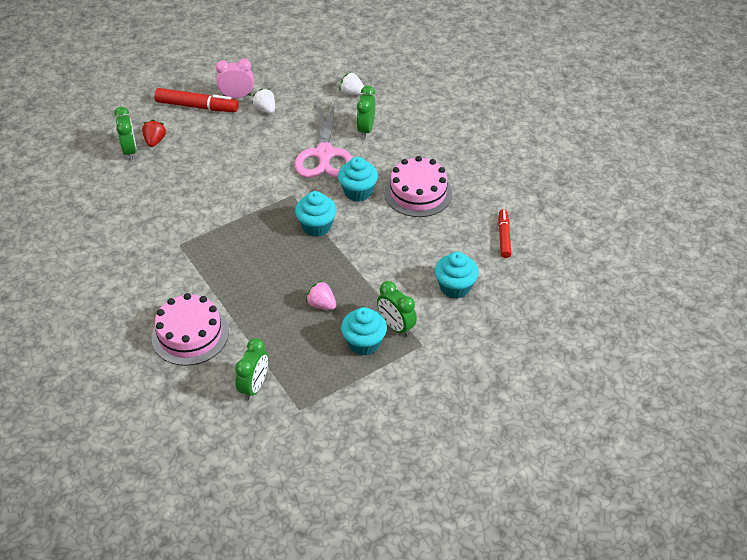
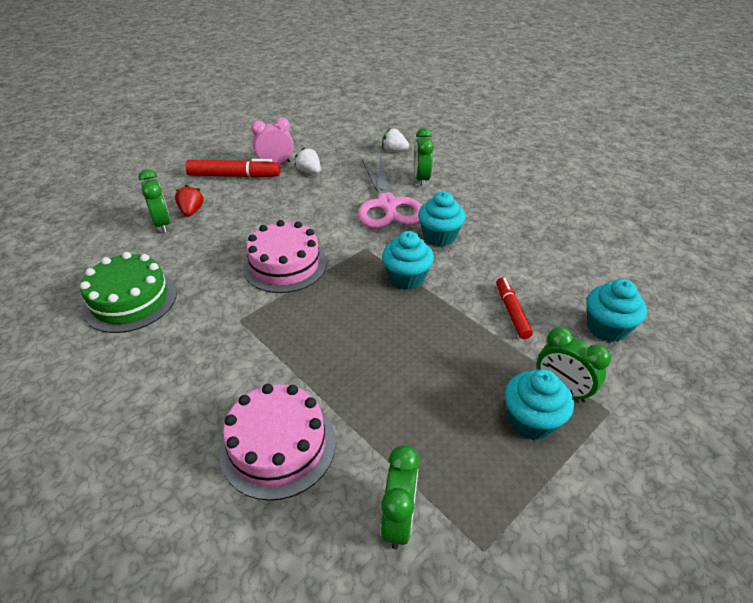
camera: 10 degrees left, 5 degrees down
pink strawberry [306,280,337,310] -> none
pink cake [385,156,452,217] -> pink cake moved to [243,220,327,293]
red marker [498,209,511,258] -> red marker moved to [496,278,533,339]
none -> green cake [80,252,177,333]

